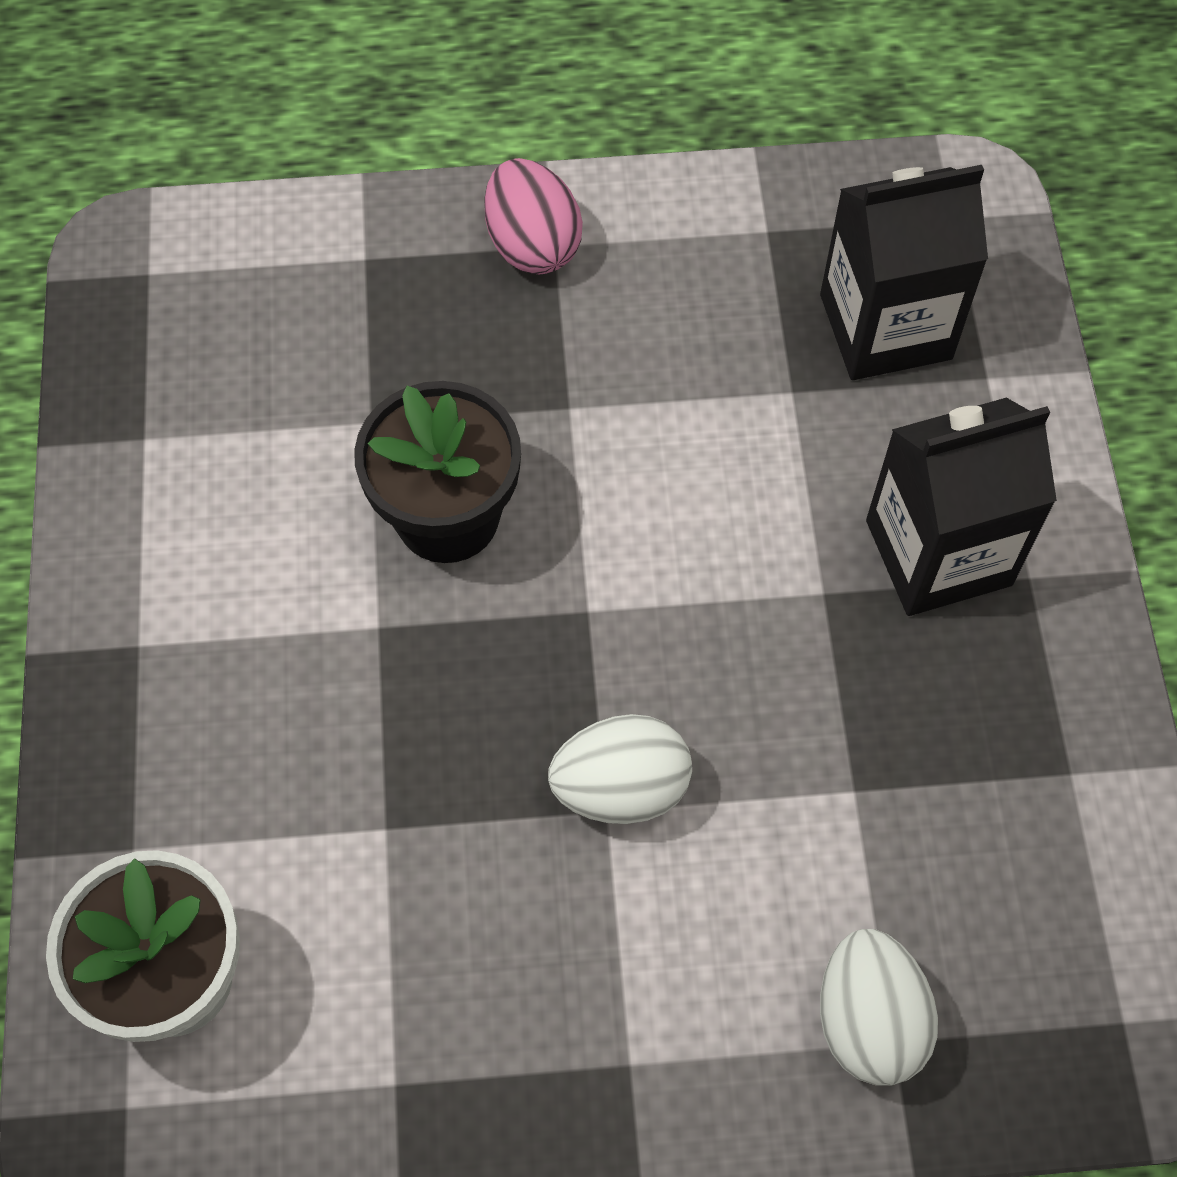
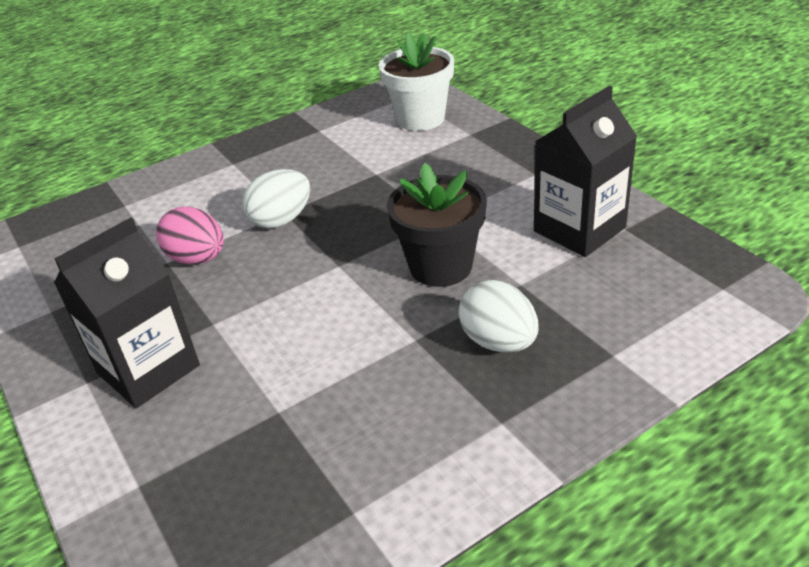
camera: 155 degrees right, 25 degrees down
pink egg [484,158,583,274] -> pink egg moved to [156,206,224,265]
black carton [820,165,988,380] -> black carton moved to [534,86,637,257]
white egg [820,929,938,1085] -> white egg moved to [459,280,539,353]

